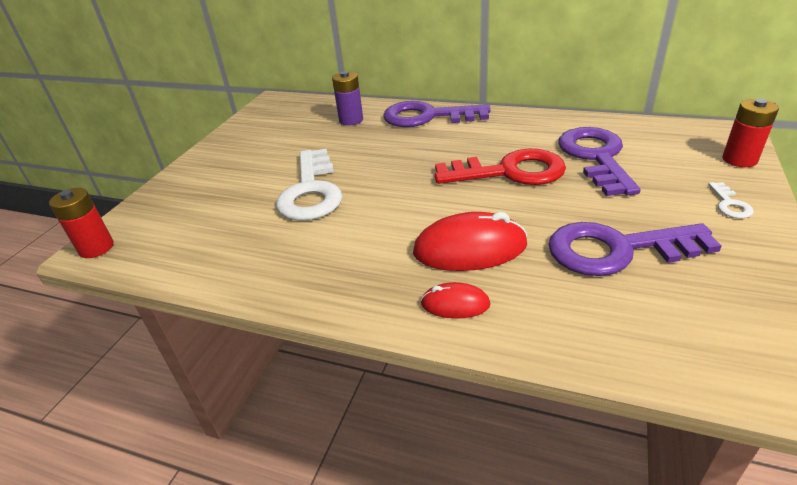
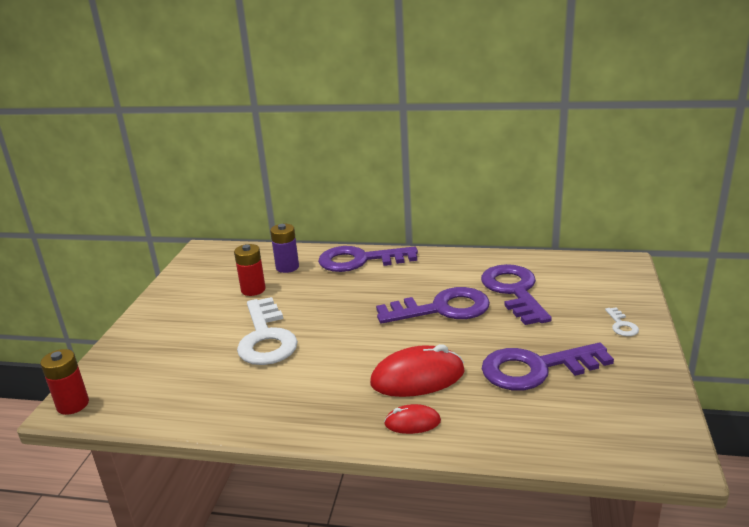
camera: 10 degrees left, 10 degrees down
red key [434,149,566,185] -> purple key [376,287,490,324]
red battery [722,99,779,167] -> red battery moved to [234,244,266,296]

